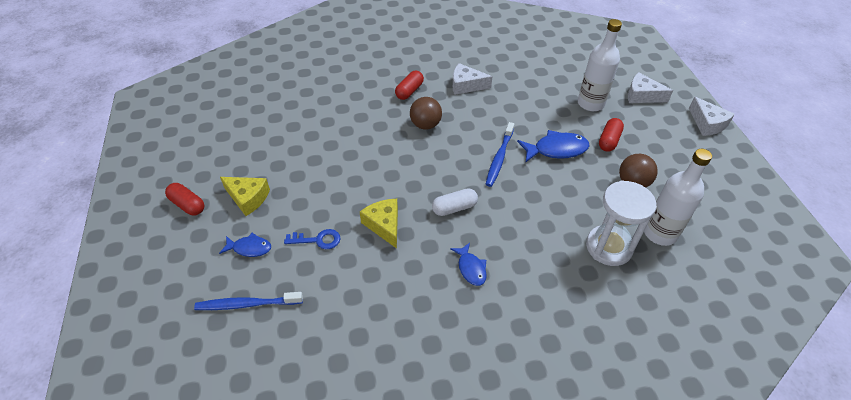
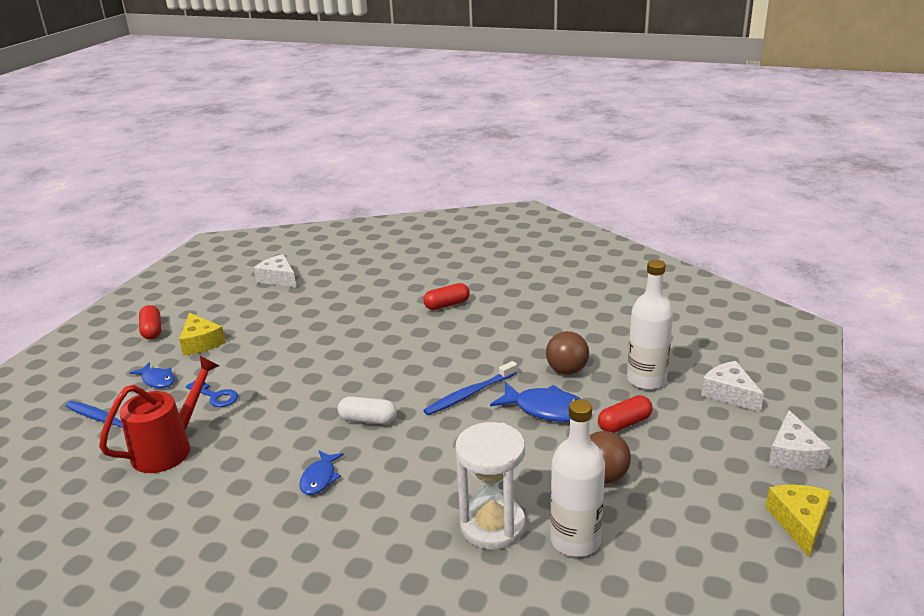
camera: 35 degrees right, 20 degrees down
yellow cheese [360,199,398,249] -> yellow cheese moved to [765,485,831,558]
brown ball [410,97,442,130] -> brown ball moved to [546,331,589,375]
white cheese [453,63,493,95] -> white cheese moved to [254,254,297,288]
none -> red watering can [99,356,219,473]

